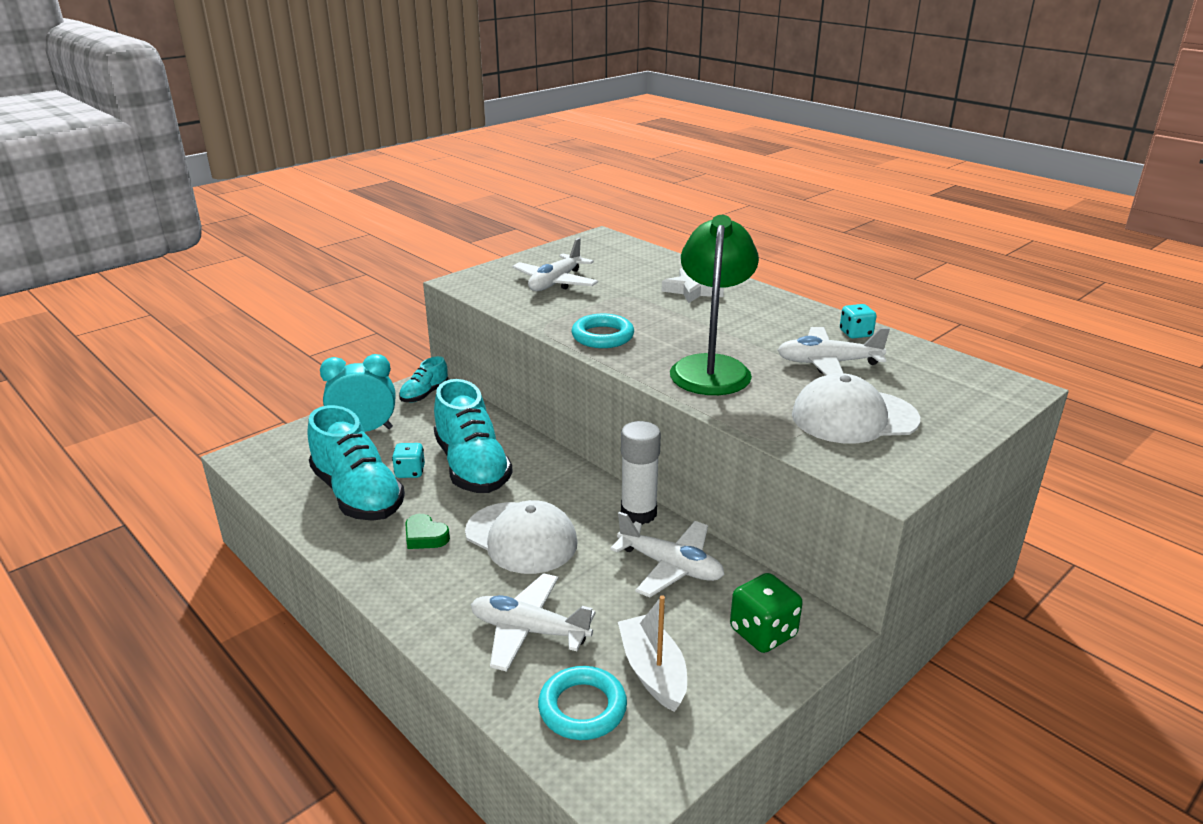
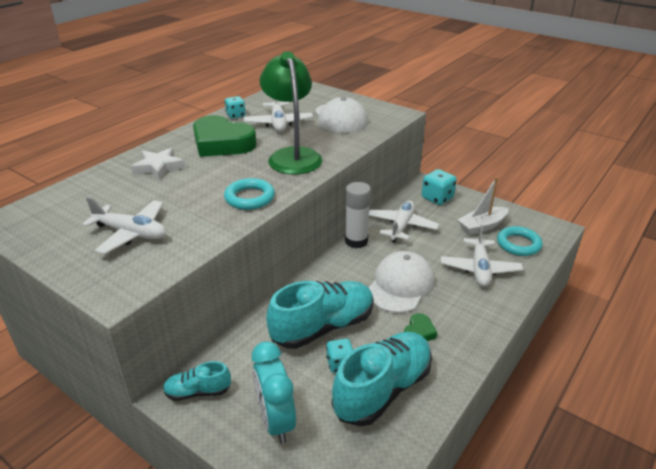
camera: 100 degrees left, 5 degrees up
turquoise shoe [399,356,448,402] -> turquoise shoe turned 150 degrees clockwise [163,361,231,401]
green lamp [670,215,759,395] -> green lamp turned 75 degrees clockwise [260,51,322,175]
green dice [730,573,803,653] -> turquoise dice [422,169,457,205]
none -> green heart [193,115,257,157]

